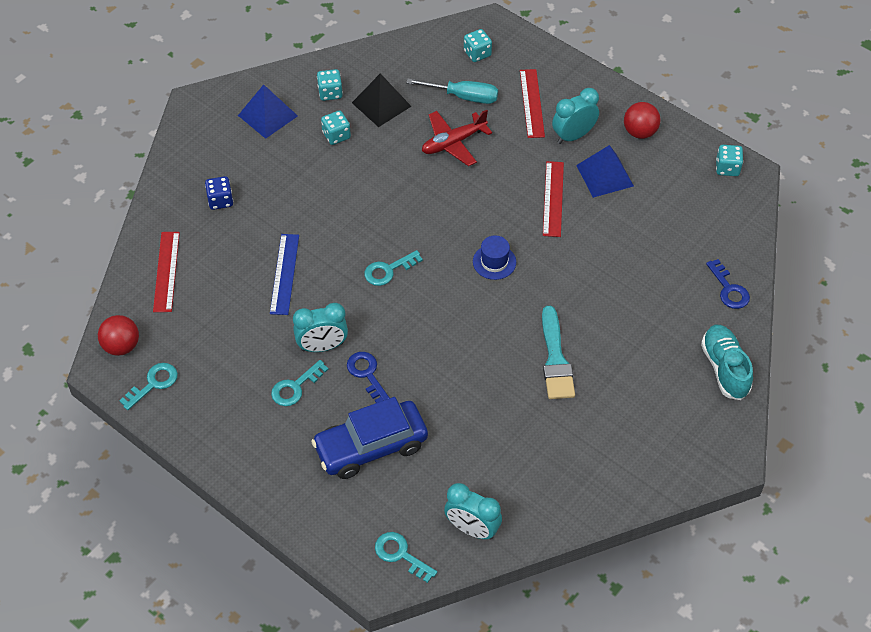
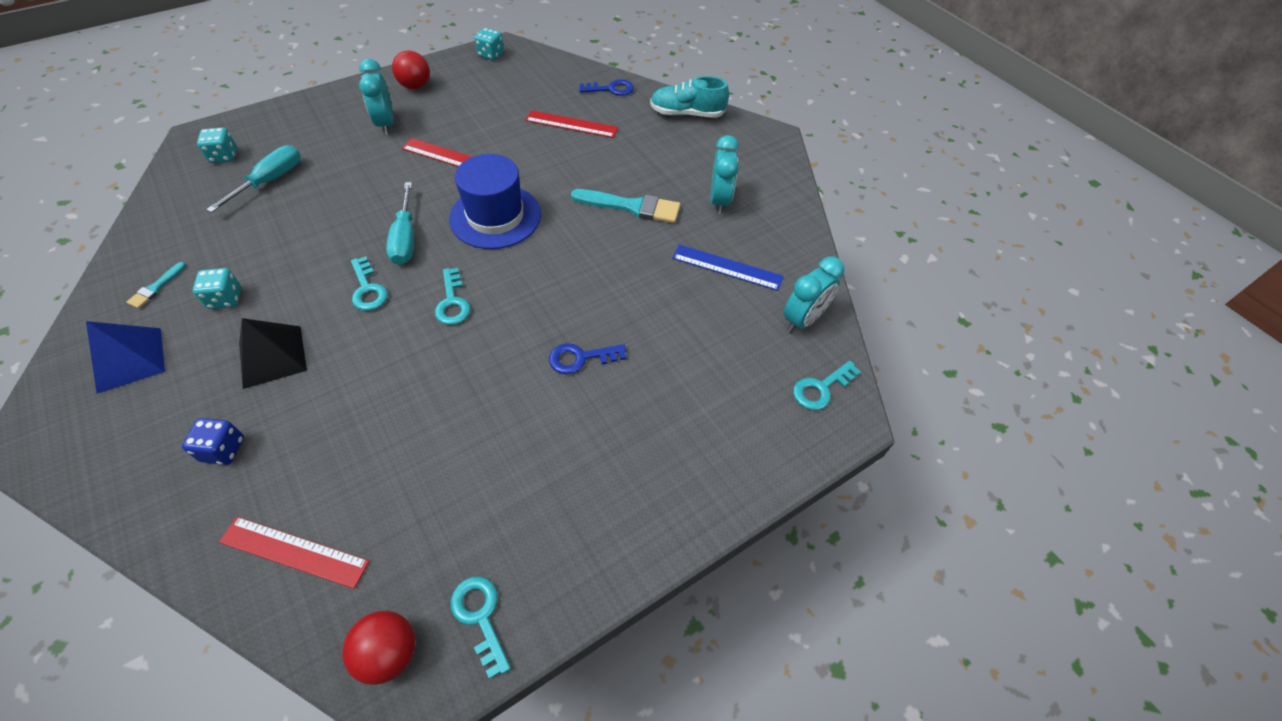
camera: 75 degrees left, 0 degrees up
blue ruler [270,234,299,315] -> blue ruler moved to [672,245,784,291]
turquoise key [271,360,329,406] -> turquoise key moved to [351,256,388,311]
turquoise clock [293,303,348,352] -> turquoise clock moved to [710,135,739,214]
blue car [311,397,428,479] -> none
turquoise dice [317,69,343,101] -> turquoise brush [127,262,186,308]
black pyramid [352,73,411,127] -> black pyramid moved to [239,318,307,389]
red plane [422,110,492,166] -> none
blue hat [473,235,516,280] -> blue hat [449,154,541,249], size x1.93
red ruler [520,69,545,138] -> red ruler moved to [525,110,618,138]
blue pyramid [576,145,634,198] -> none
none -> turquoise screwdriver [386,182,414,265]

